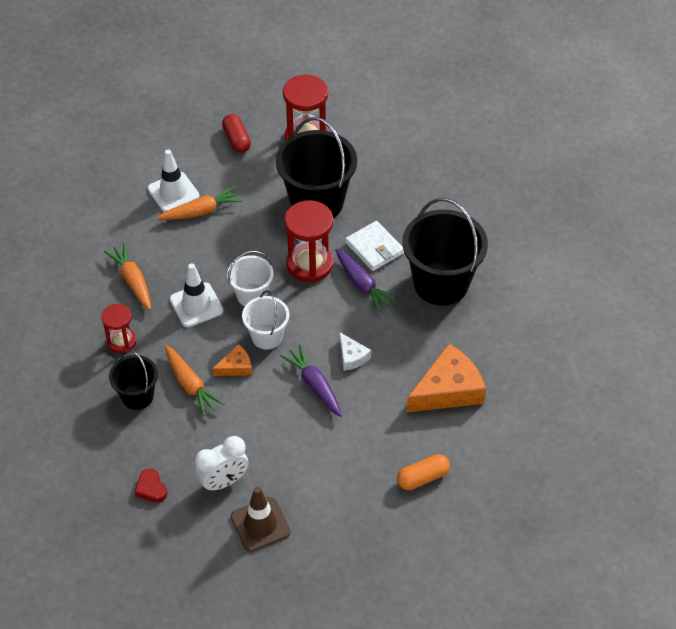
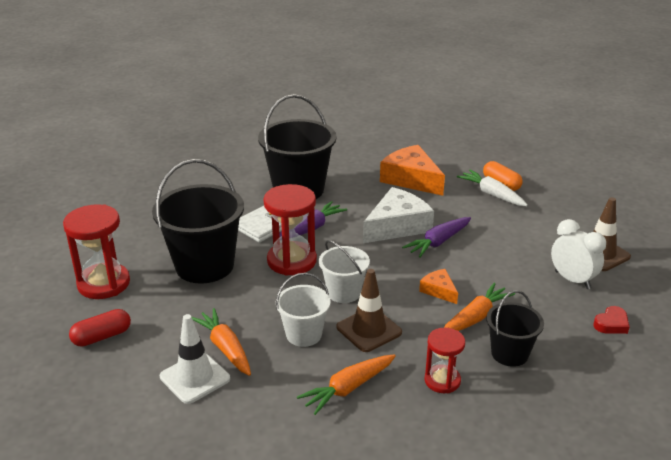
camera: 100 degrees left, 20 degrees down
white traffic cone [170,263,224,327] -> brown traffic cone [337,269,402,352]
white bucket [242,290,289,349] -> white bucket moved to [276,273,331,347]
white cheese [340,333,371,371] -> white cheese [363,187,434,243], size x2.00
none -> white carrot [457,170,528,206]

